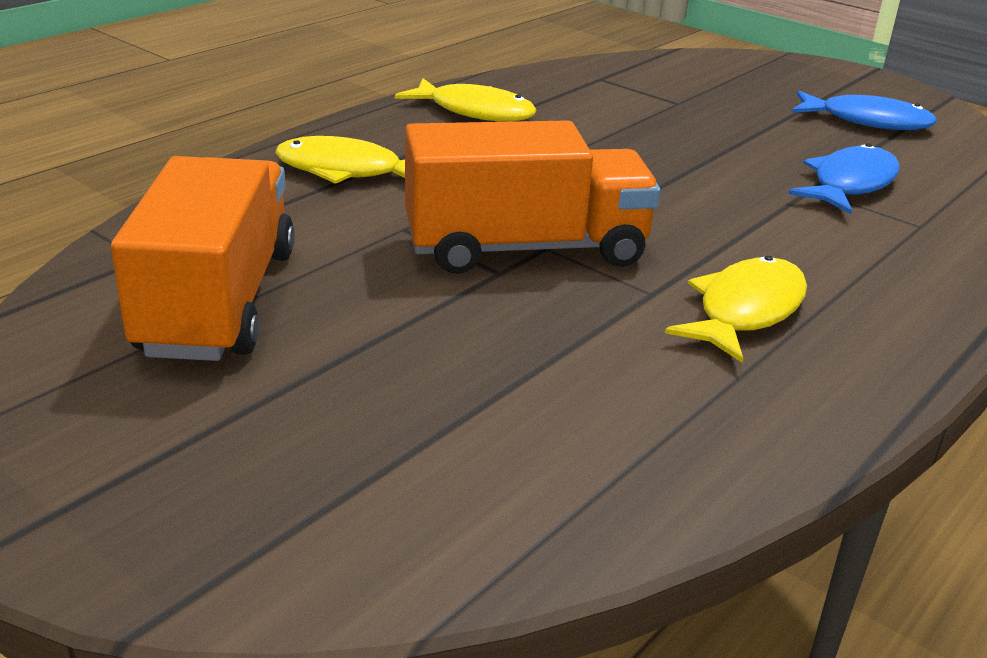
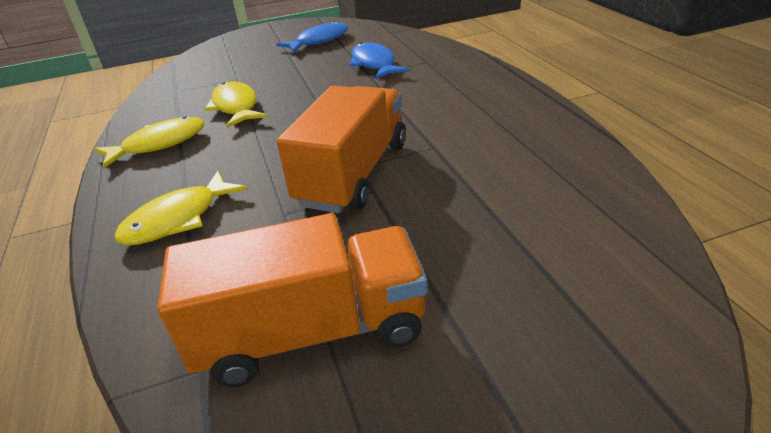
camera: 55 degrees left, 5 degrees up
orange truck [111,156,295,361] -> orange truck turned 135 degrees clockwise [157,213,428,388]
yellow fish [665,256,807,363] -> yellow fish moved to [204,81,267,128]

